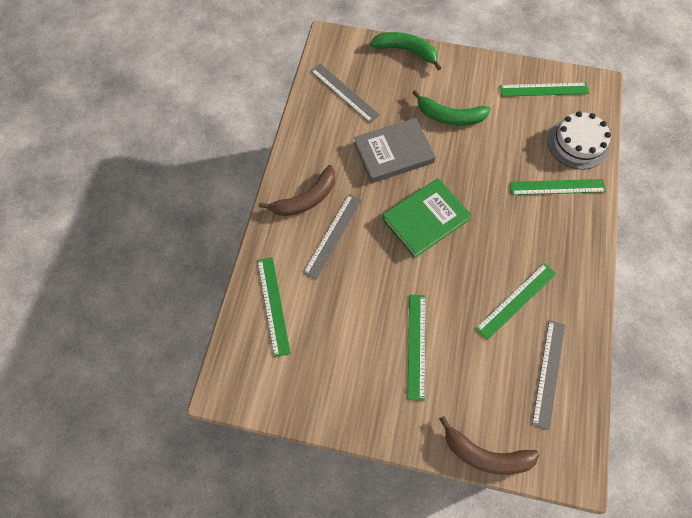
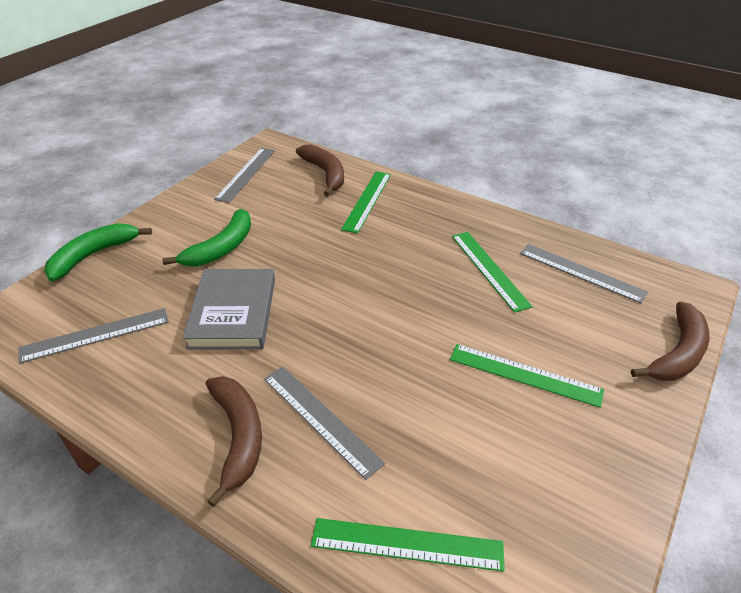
camera: 70 degrees left, 25 degrees down
green book [382,178,472,258] -> none
green ruler [500,83,589,97] -> grey ruler [214,148,275,203]
white cake [547,111,611,170] -> brown banana [296,144,344,196]

